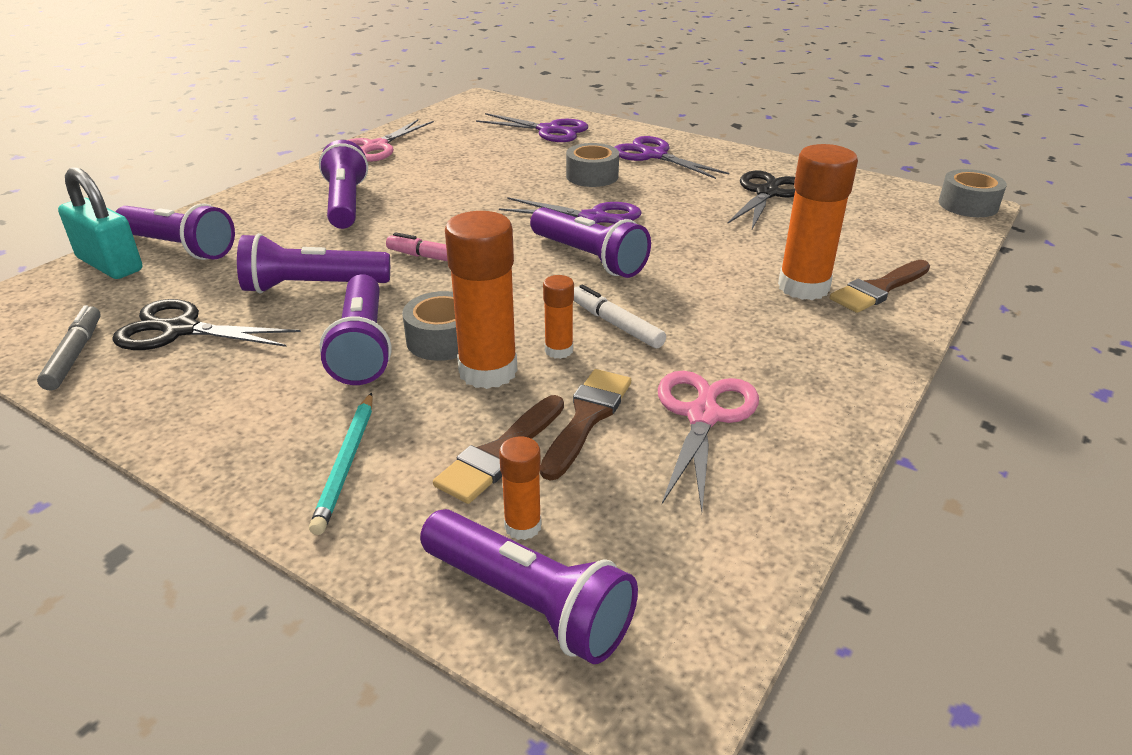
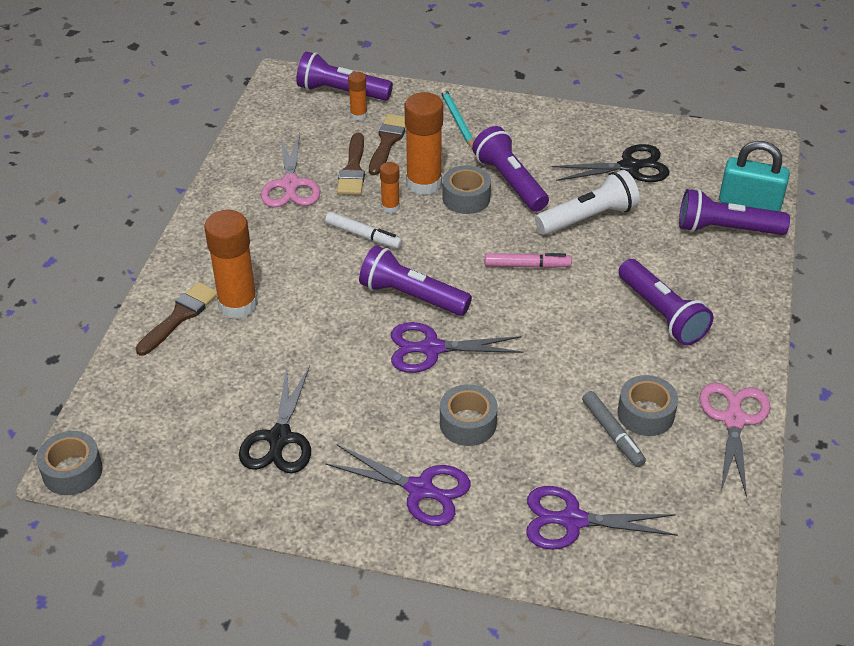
camera: 160 degrees right, 10 degrees up
grey marker [37,305,101,391] -> grey marker moved to [582,391,646,467]
purple flashlight [237,233,390,294] -> white flashlight [535,170,640,235]
none -> grey tape [618,375,678,436]

